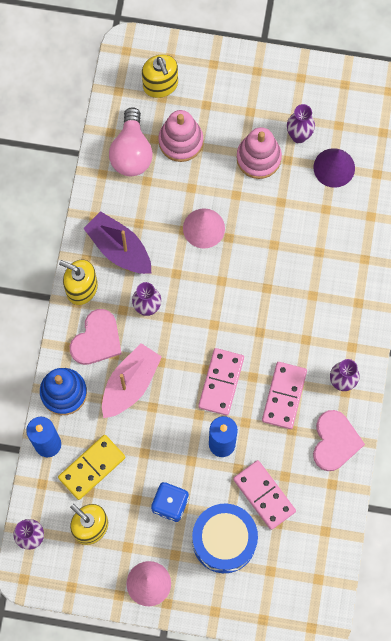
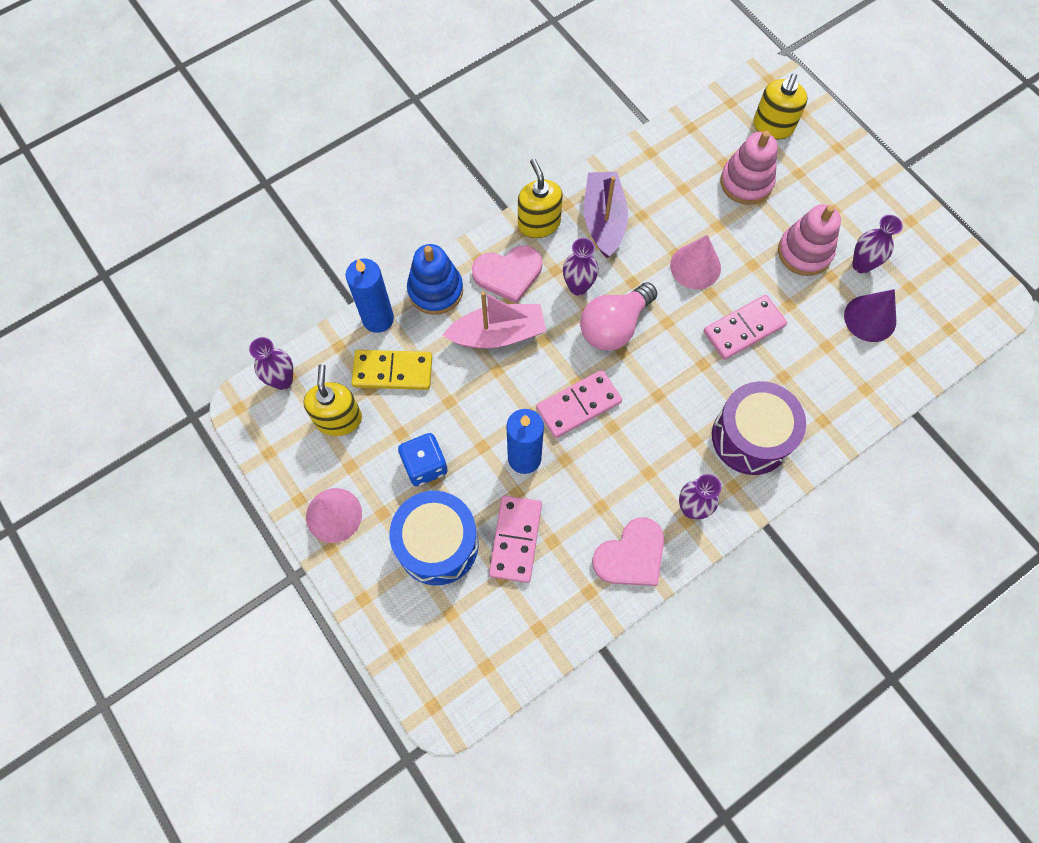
camera: 45 degrees right, 5 degrees down
pink light bulb [109,107,153,176] -> pink light bulb moved to [580,282,657,351]
pink domino [262,362,307,429] -> pink domino moved to [704,295,787,360]
none -> purple drum [712,381,806,475]

